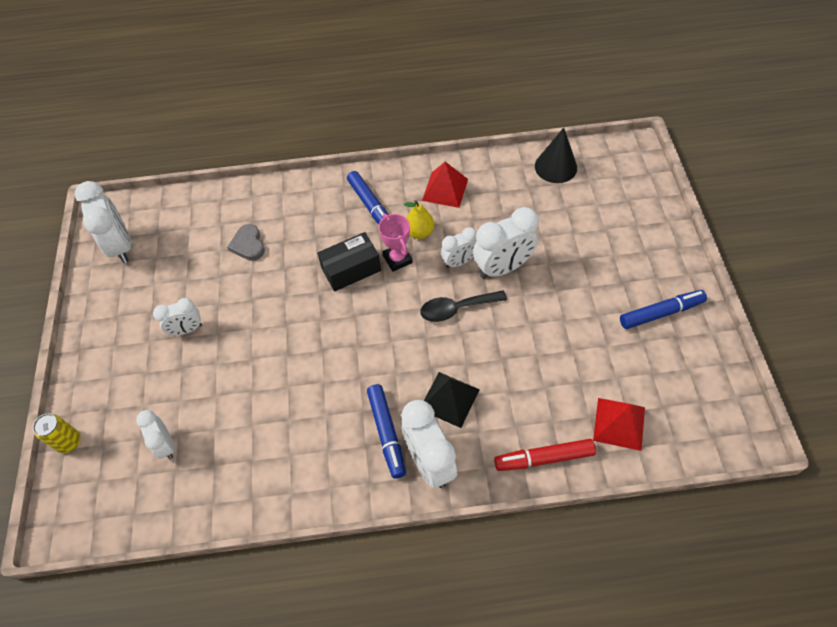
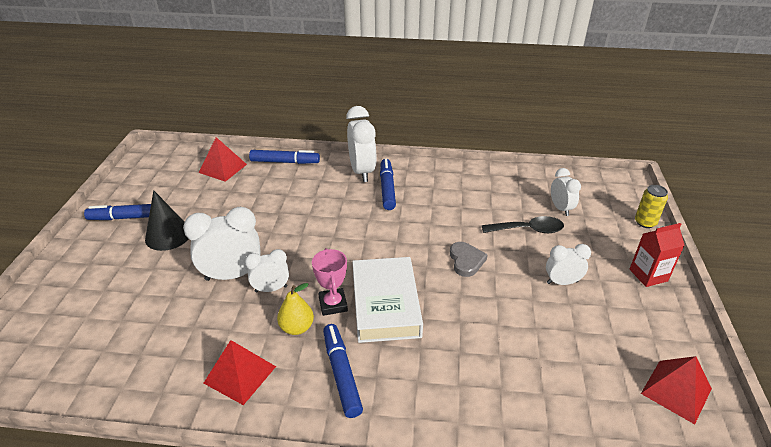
camera: 170 degrees left, 20 degrees down
white clock [75,181,131,263] -> red pyramid [641,356,712,424]
grey heart [227,224,265,261] -> grey heart moved to [450,242,488,277]
black box [317,232,381,292] -> white book [352,257,423,343]
black spoon [420,290,507,322] -> black spoon moved to [482,216,564,233]
black pyramid [424,372,480,428] -> none
red marker [494,439,596,471] -> blue marker [249,150,320,164]
black cone [535,128,577,183] -> black cone moved to [145,190,188,251]
none -> red carton [629,223,685,287]

